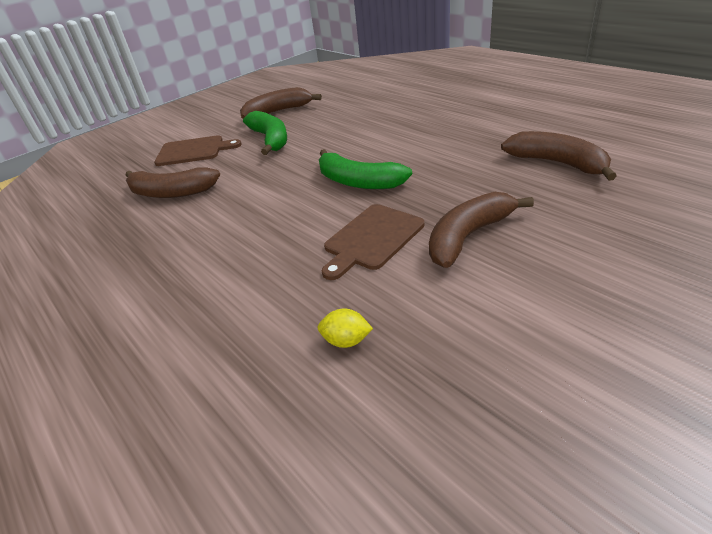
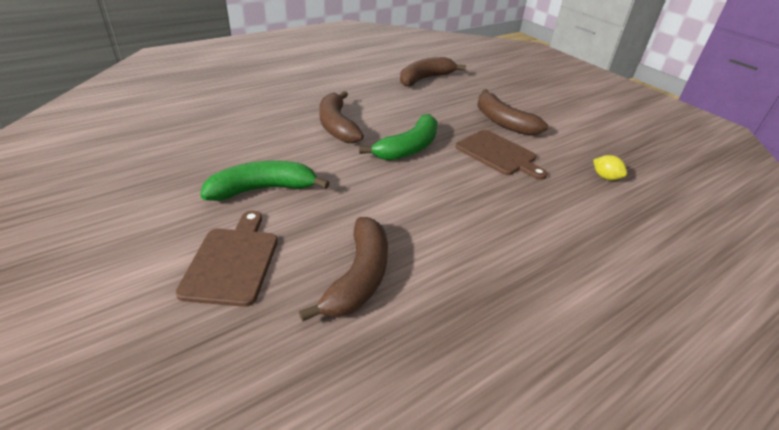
camera: 90 degrees left, 0 degrees up
brown banana [240,87,322,119] -> brown banana moved to [319,91,364,143]
yellow lemon [317,308,373,348] -> yellow lemon turned 60 degrees counterclockwise [593,155,627,180]

